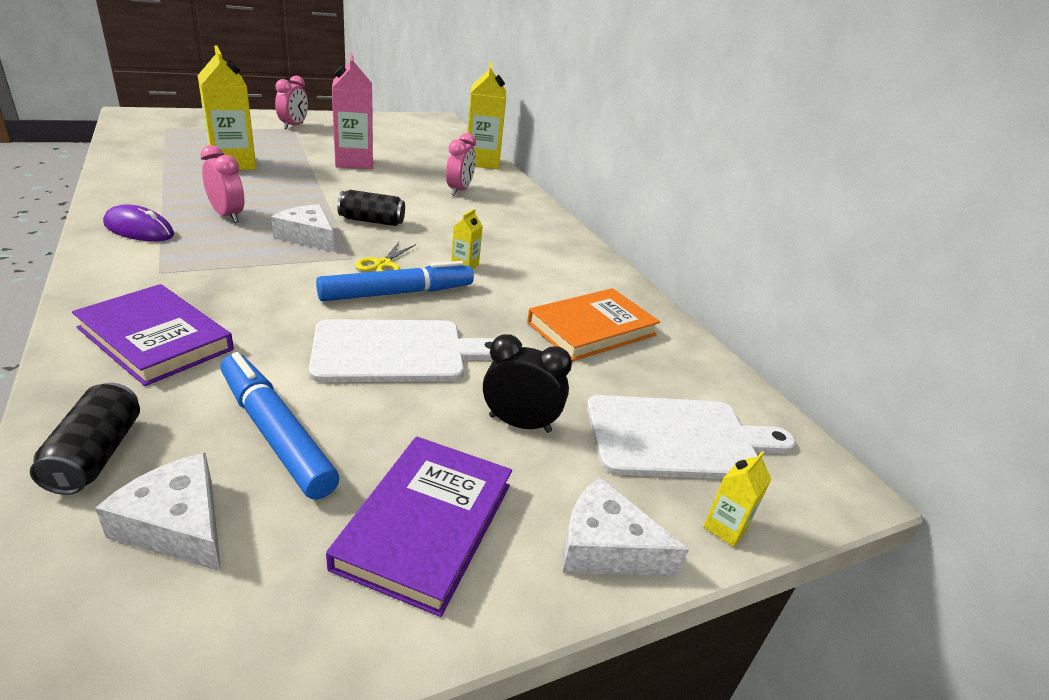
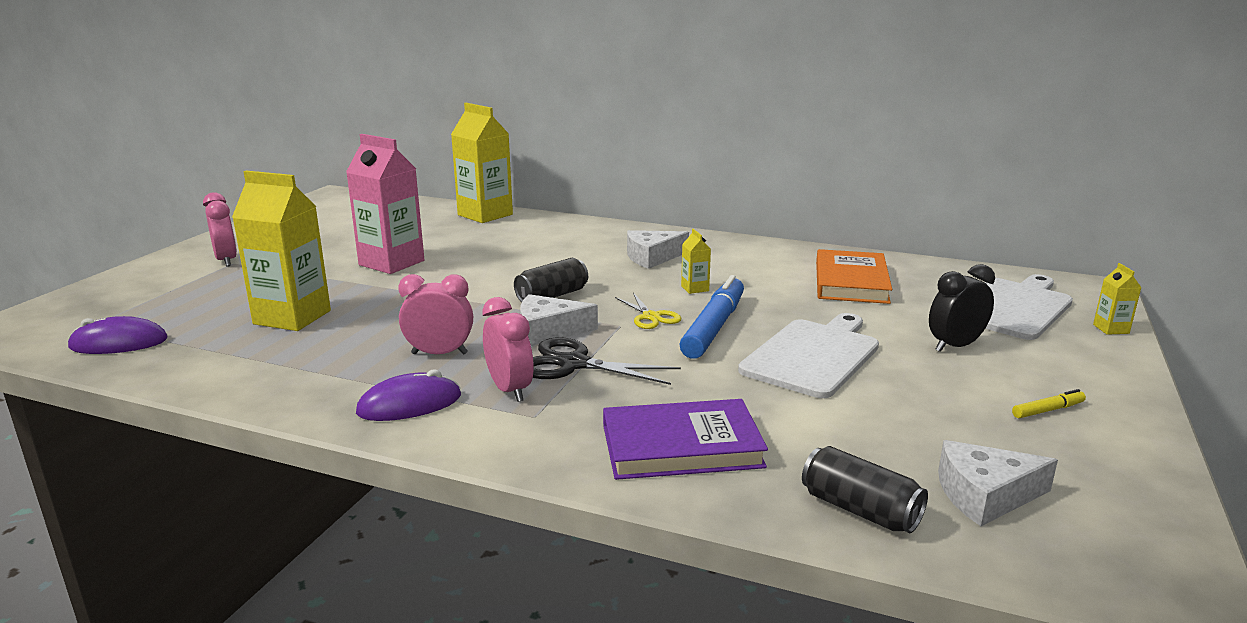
camera: 40 degrees left, 10 degrees down
blue marker [220,352,339,500] -> none
purple book [326,437,512,617] -> yellow marker [1012,389,1086,418]
pink clock [446,133,476,196] -> pink clock moved to [482,297,533,402]
white cheese [562,477,689,576] -> white cheese moved to [627,230,689,269]
none -> purple mouse [67,316,167,354]
none -> black scissors [533,337,681,385]

